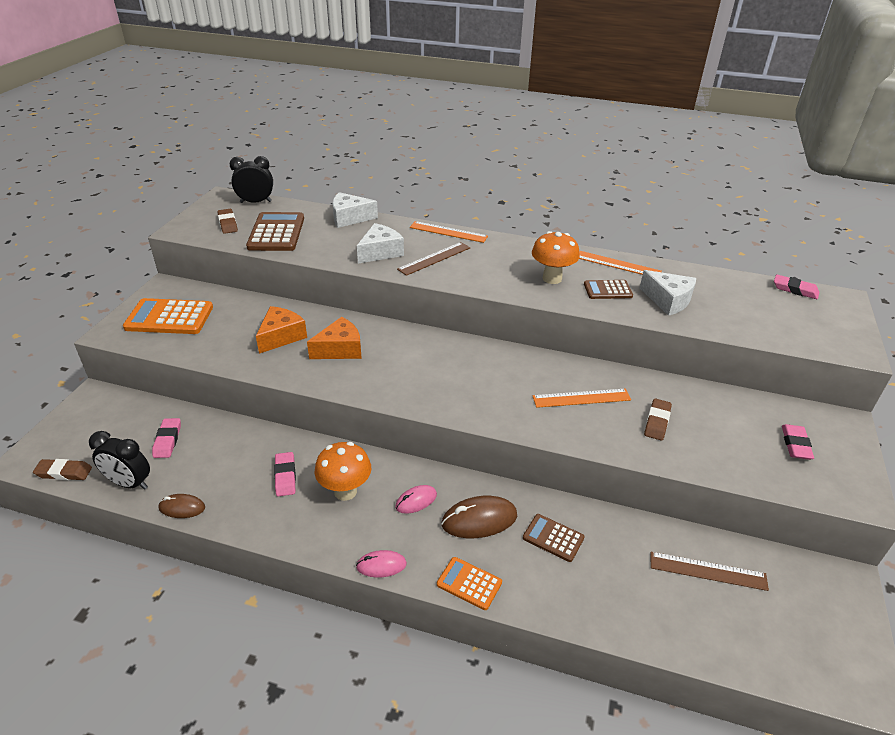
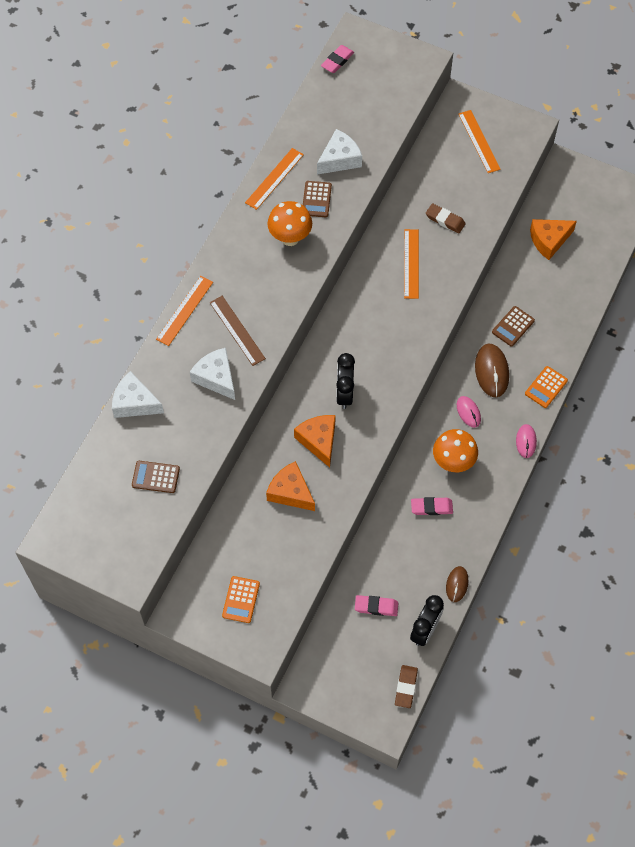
camera: 80 degrees left, 25 degrees up
orange calculator [123,298,213,334] -> orange calculator [222,576,260,623], size x0.56
brown eraser [217,209,238,234] -> none
black clock [229,156,273,203] -> black clock moved to [336,353,355,409]
brown calculator [246,212,304,251] -> brown calculator [132,461,180,493], size x0.56
white cheese [332,192,378,228] -> white cheese turned 105 degrees clockwise [112,371,164,418]
brown ruler [651,552,769,591] -> orange cheese [530,219,577,260]
pink eraser [782,424,814,460] -> orange ruler [458,110,501,173]

